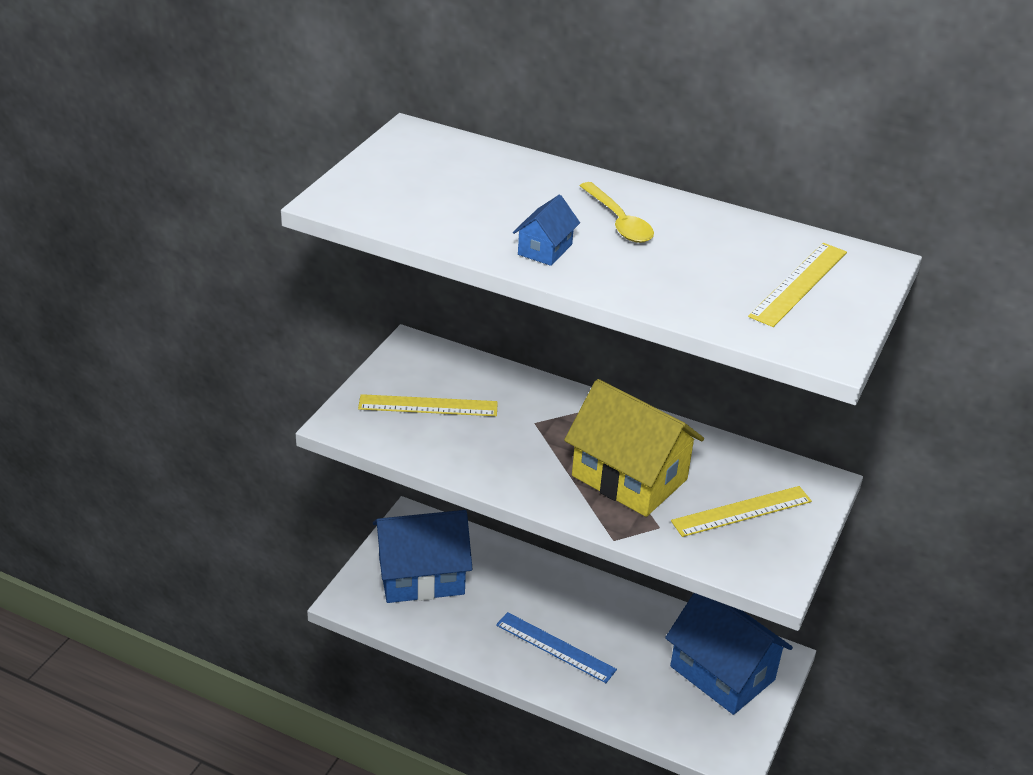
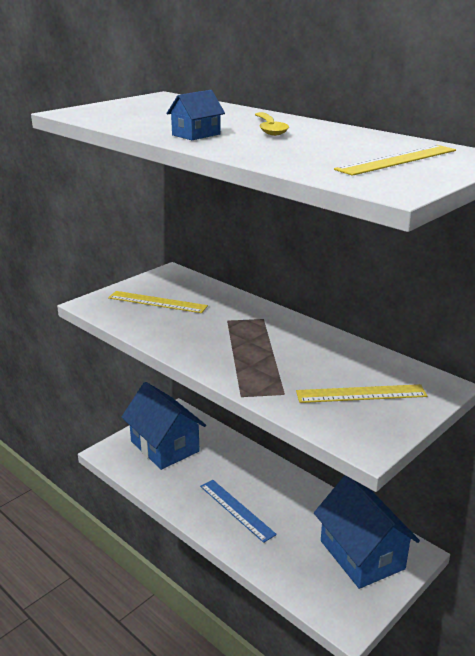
camera: 20 degrees right, 10 degrees down
blue house [373,510,473,603] -> blue house turned 45 degrees clockwise [121,382,206,470]
yellow house [564,379,704,517] -> none

